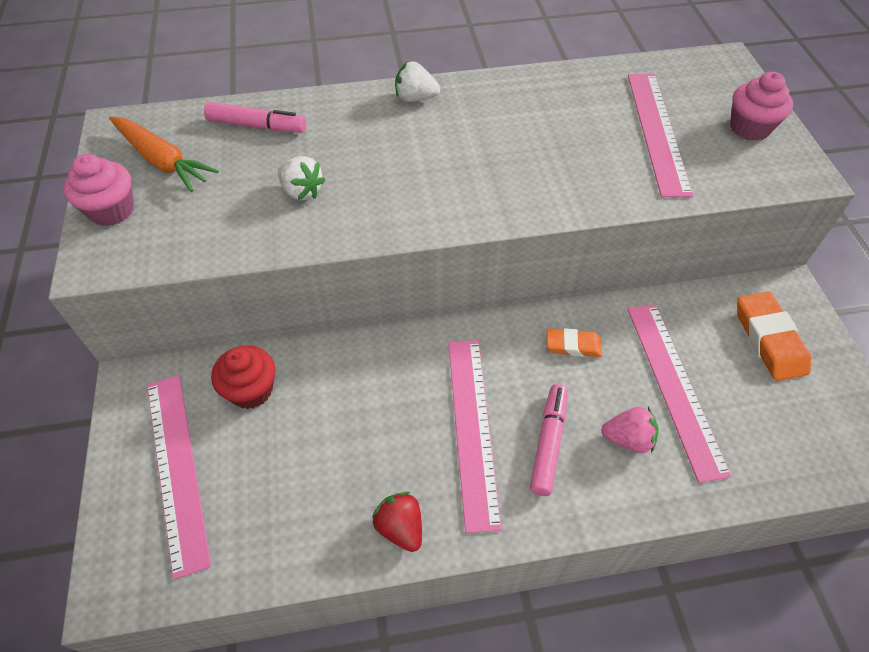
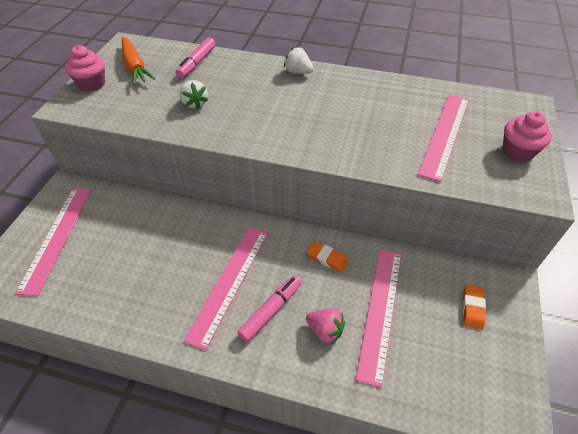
camera: 25 degrees right, 5 degrees down
pink marker [204,102,306,133] -> pink marker turned 75 degrees clockwise [176,37,215,78]
red cupcake [211,345,275,409] -> none
red strawberry [372,492,422,552] -> none
orange eraser [737,291,811,381] -> orange eraser [463,285,486,330], size x0.61

